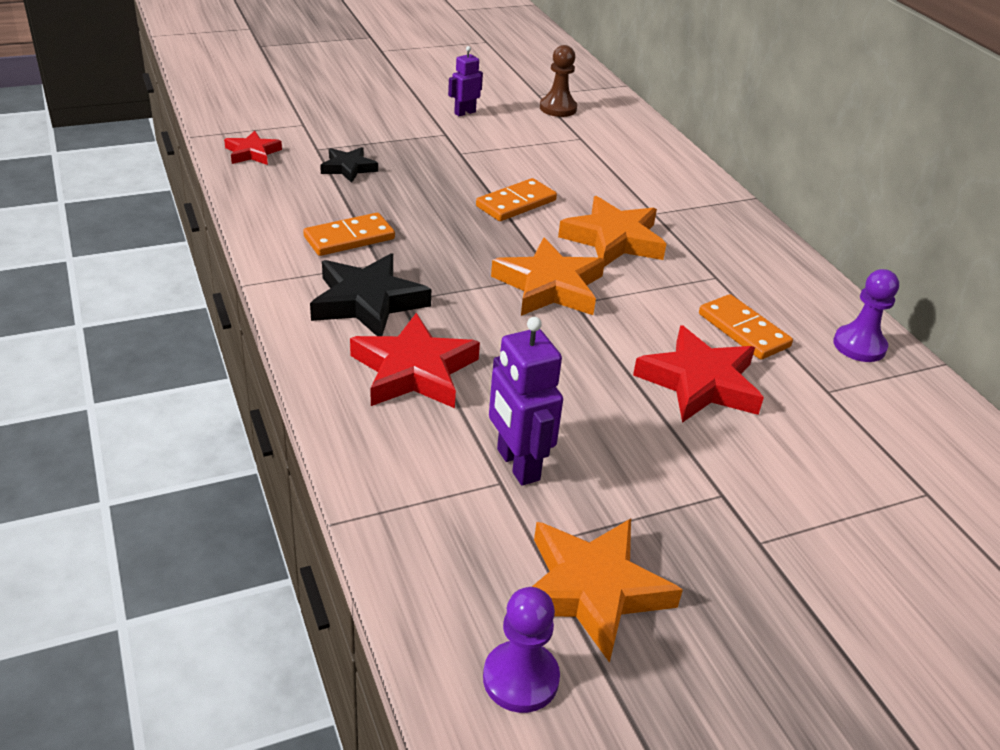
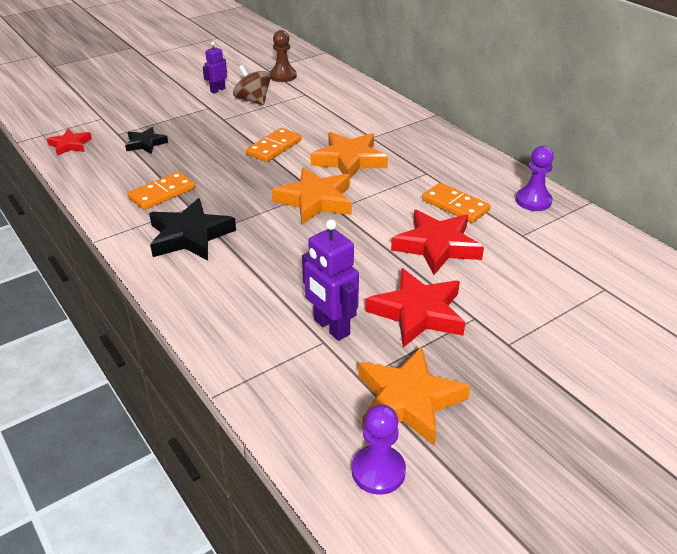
camera: 10 degrees left, 0 degrees up
red star [350,313,480,408] -> red star moved to [365,268,465,348]
none -> brown spinning top [233,65,271,105]

